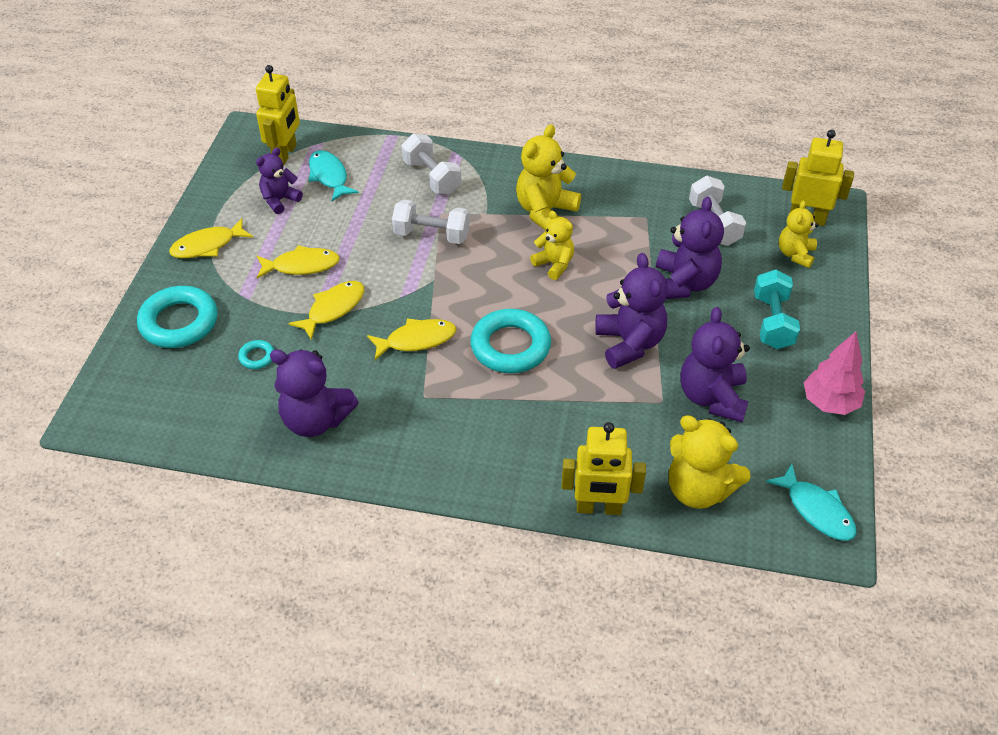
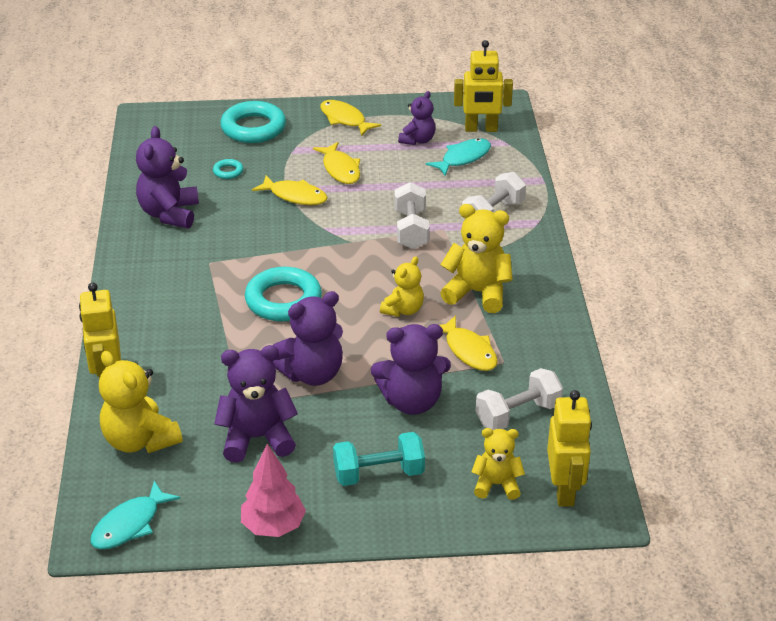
camera: 75 degrees right, 10 degrees down
purple teddy bear [256,147,303,214] -> purple teddy bear turned 90 degrees clockwise [398,91,435,145]
yellow fish [367,318,456,360] -> yellow fish moved to [440,315,498,371]
yellow teddy bear [669,415,751,509] -> yellow teddy bear turned 60 degrees counterclockwise [99,351,182,453]

